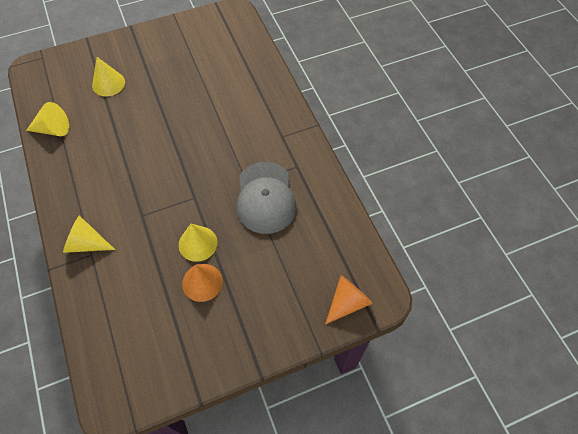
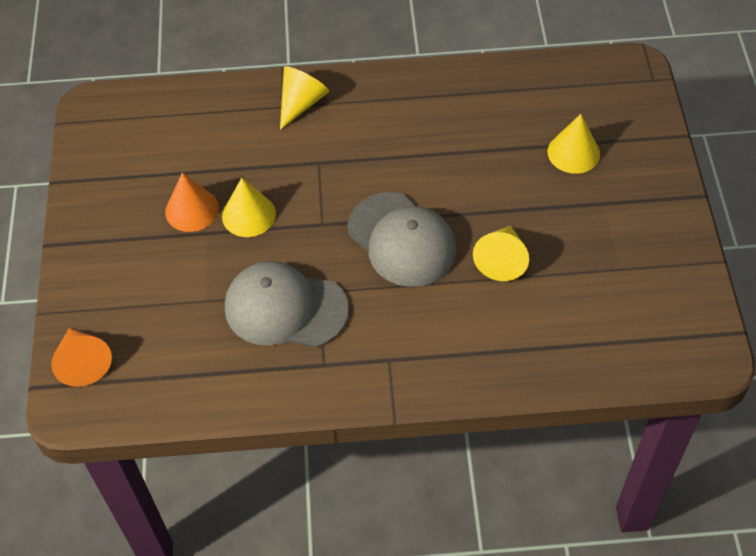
camera: 110 degrees right, 5 degrees down
yellow cone [26,102,69,136] -> yellow cone moved to [473,226,529,281]
none -> grey cap [348,192,457,287]

